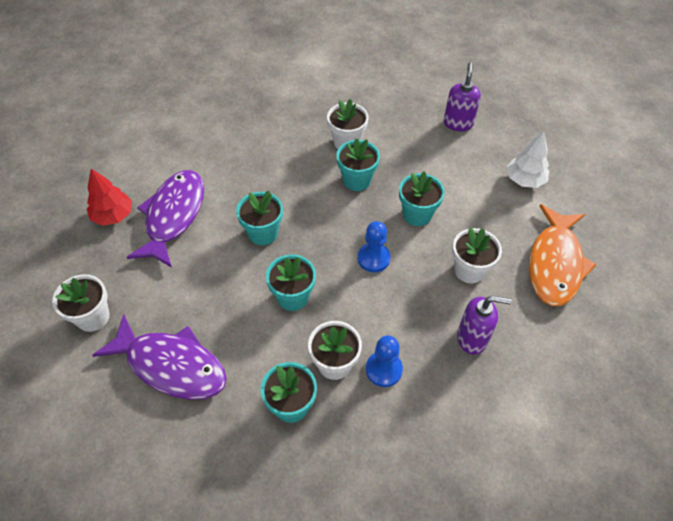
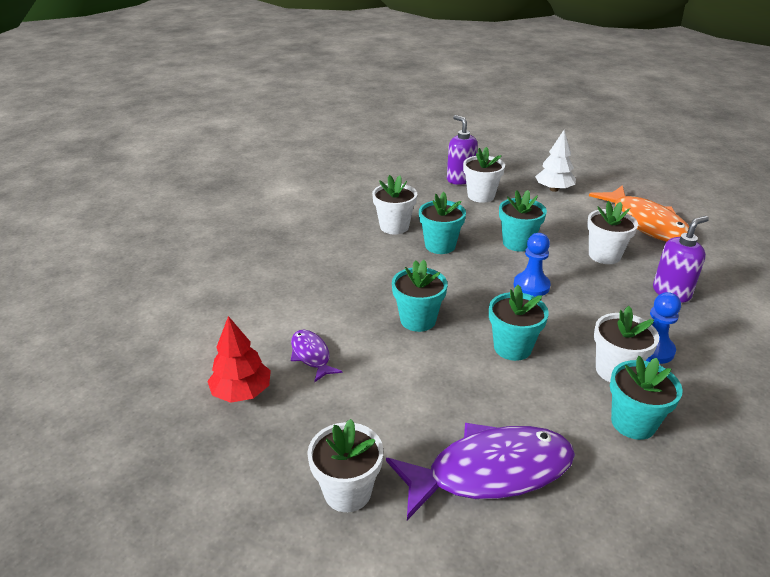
camera: 40 degrees left, 20 degrees down
purple fish [126,170,204,268] -> purple fish [291,330,342,383], size x0.50
none -> white flower pot [463,147,505,203]

